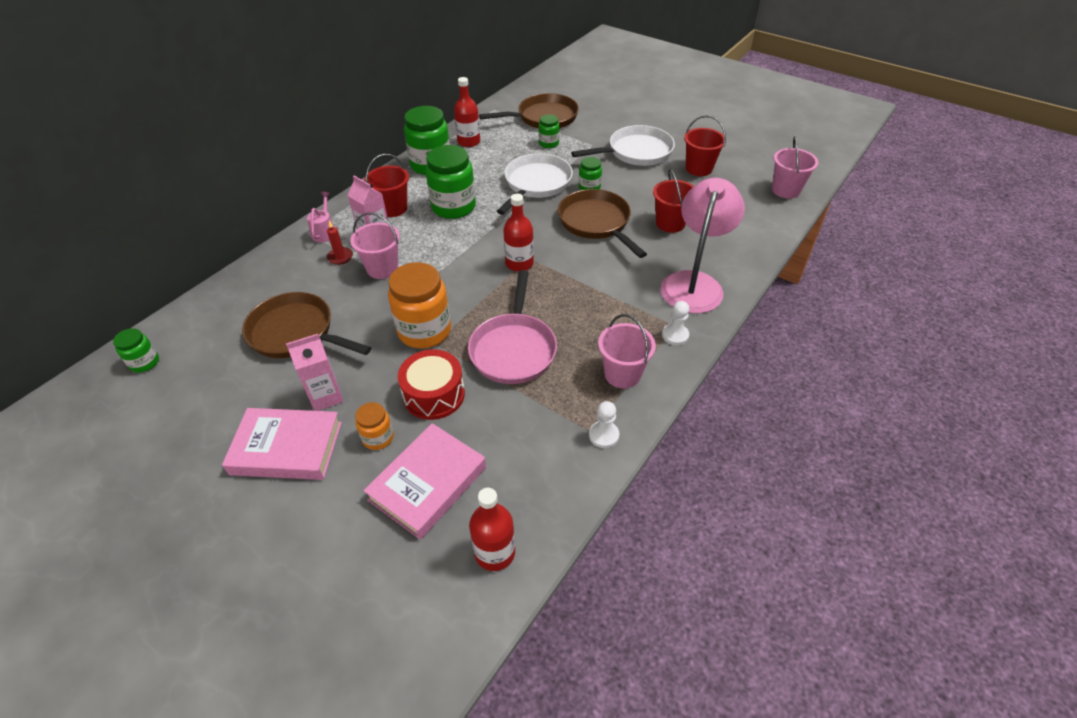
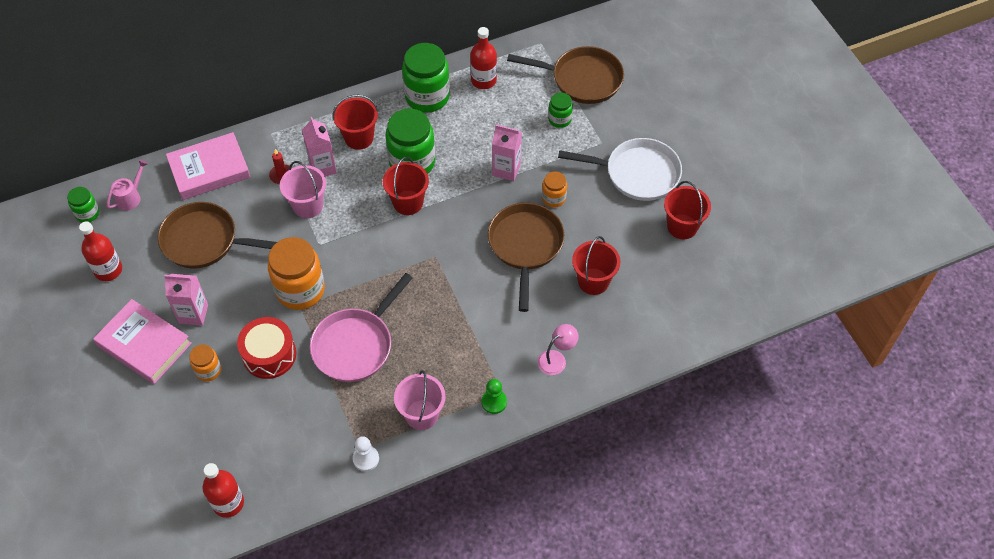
camera: 30 degrees right, 10 degrees up
brown pan [242,292,371,358] -> brown pan turned 45 degrees counterclockwise [158,202,277,269]
pink watering can [307,192,334,242] -> pink watering can moved to [107,159,148,211]
pink book [363,423,486,540] -> pink book moved to [166,132,250,200]
white pan [497,153,573,215] -> pink carton [492,125,522,181]
red bottle [503,194,534,272] -> red bottle moved to [79,221,122,281]
green jar [579,157,602,190] -> orange jar [542,172,567,208]
pink lamp [661,178,745,314] -> pink lamp [538,324,579,375], size x0.46
white pawn [662,301,689,345] -> green pawn [481,379,507,414]
pink bucket [772,136,818,199] -> none
none -> red bucket [383,157,429,215]

